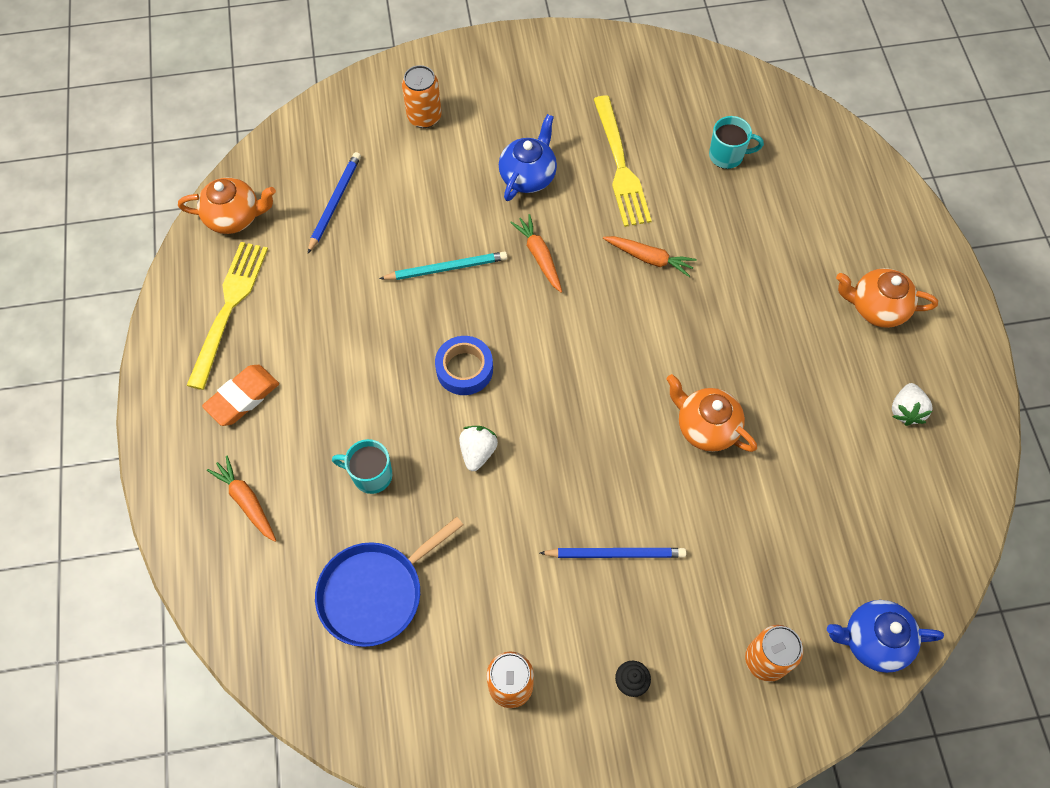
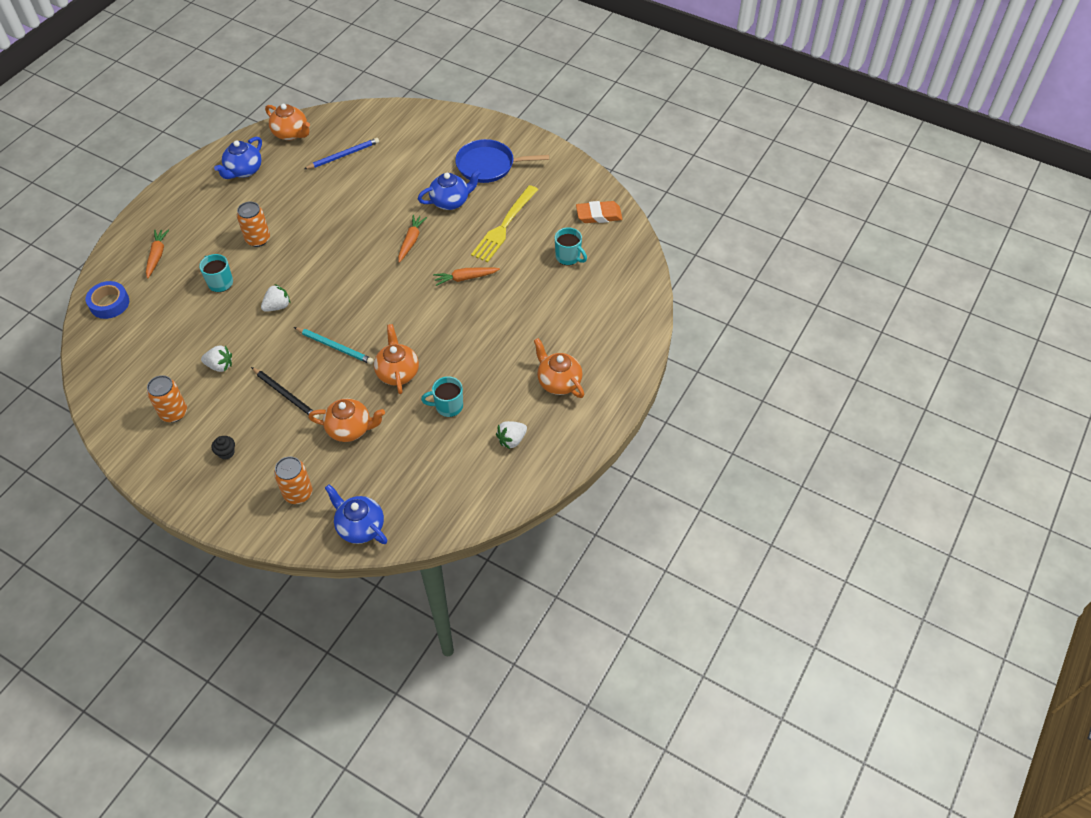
camera: 40 degrees right, 10 degrees down
yellow fork [186,242,268,390] -> blue teapot [214,137,262,179]
orange eraser [202,365,279,426] -> orange eraser moved to [576,201,622,223]
blue pan [315,517,463,647] -> blue pan moved to [455,139,549,183]
turquoise pencil [379,251,507,280] -> turquoise pencil moved to [294,327,374,364]
orange can [402,65,442,128] -> orange can moved to [237,201,270,247]
blue tape [435,336,493,395] -> blue tape moved to [86,281,129,319]
blue pencil [540,548,686,558] -> black pencil [251,367,319,419]
orange carrot [603,236,696,277] -> orange carrot turned 105 degrees clockwise [433,267,500,286]
none -> white strawberry [201,346,232,372]
none -> orange teapot [308,398,385,442]
none -> turquoise mug [421,376,463,417]

